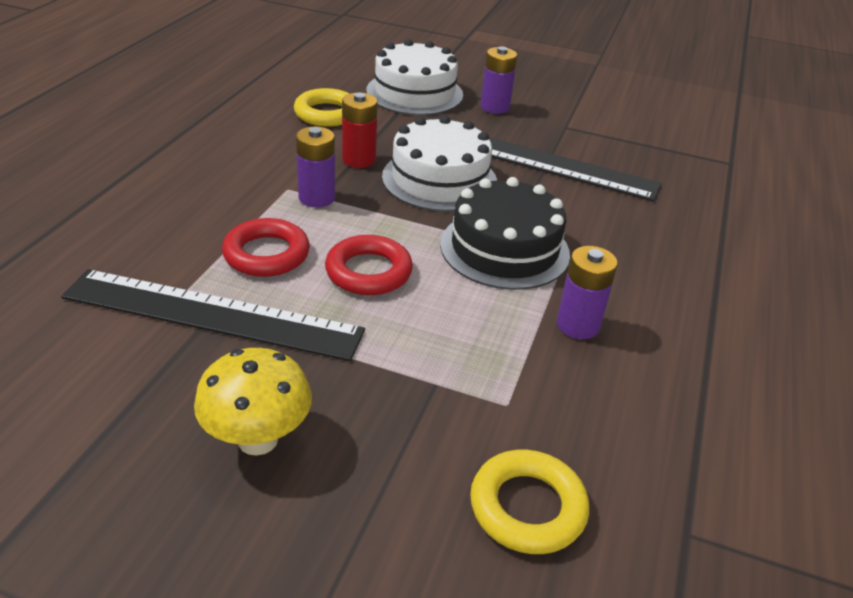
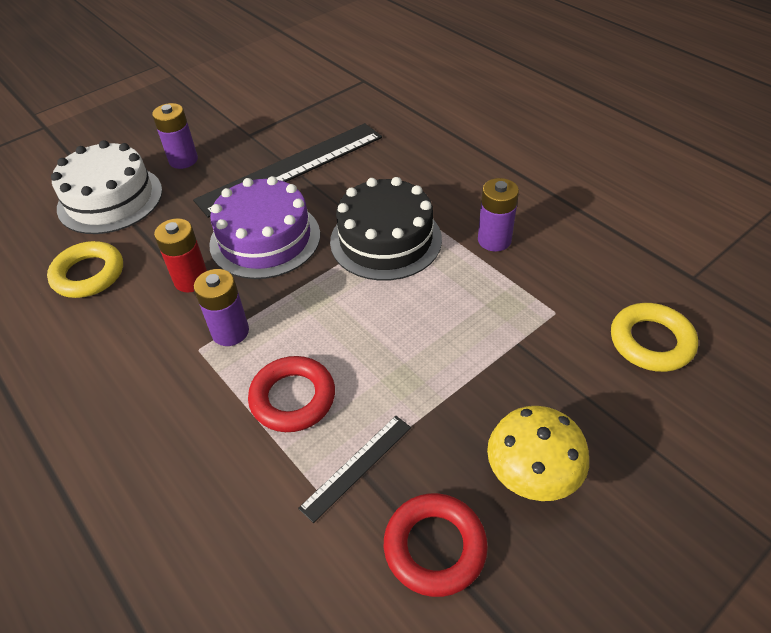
camera: 55 degrees left, 10 degrees up
black ruler [61,269,365,361] -> black ruler [298,416,411,523], size x0.46
red ring [325,235,413,295] -> red ring moved to [384,493,488,597]
white cake [382,116,497,212] -> purple cake [209,176,320,279]

